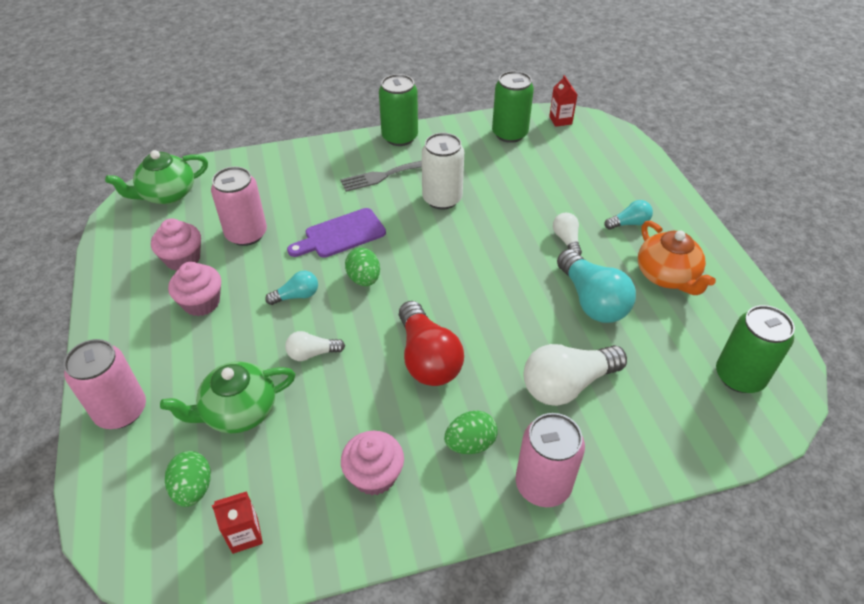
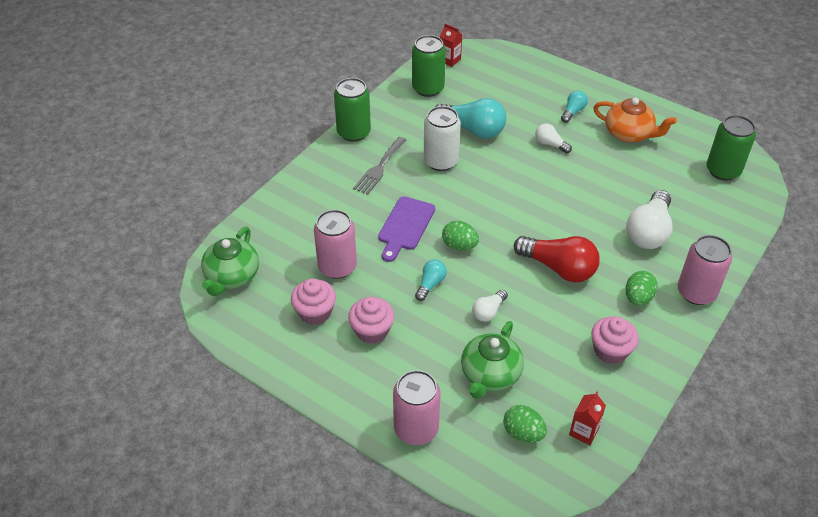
camera: 40 degrees left, 0 degrees up
turquoise light bulb [557,249,636,323] -> turquoise light bulb moved to [435,98,506,139]

